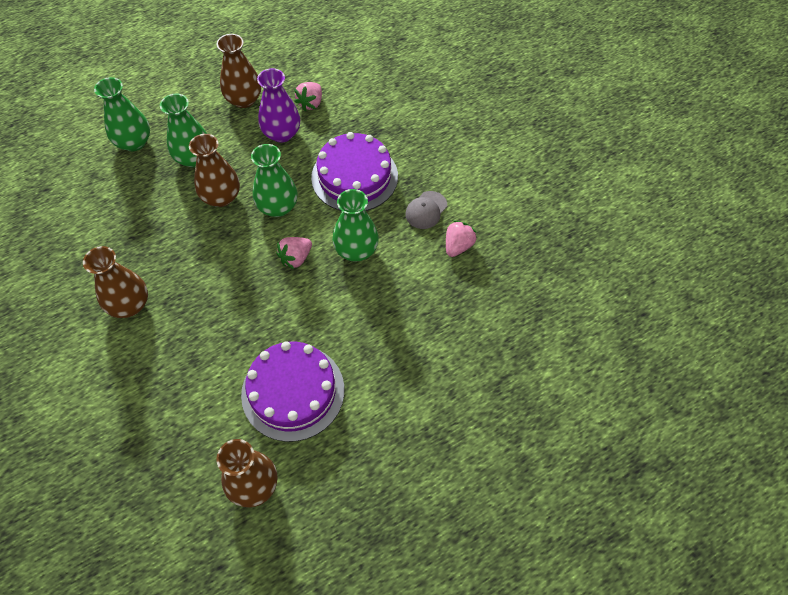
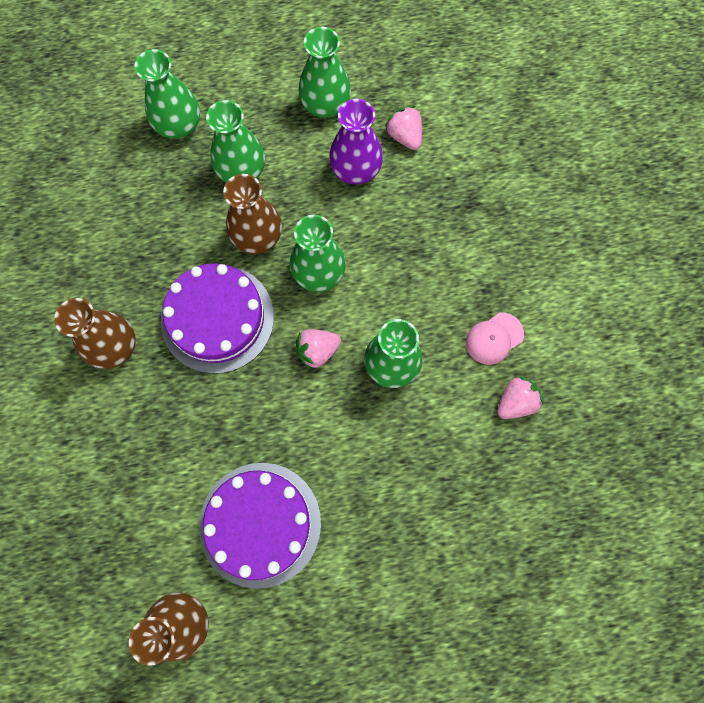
camera: 20 degrees right, 15 degrees up
brown vase [217,34,261,108] -> green vase [298,27,351,118]
pink strawberry [294,82,322,111] -> pink strawberry turned 105 degrees clockwise [385,106,422,150]
purple cake [311,132,398,211] -> purple cake moved to [161,264,274,374]
grey cap [405,191,447,229] -> pink cap [466,312,524,365]

